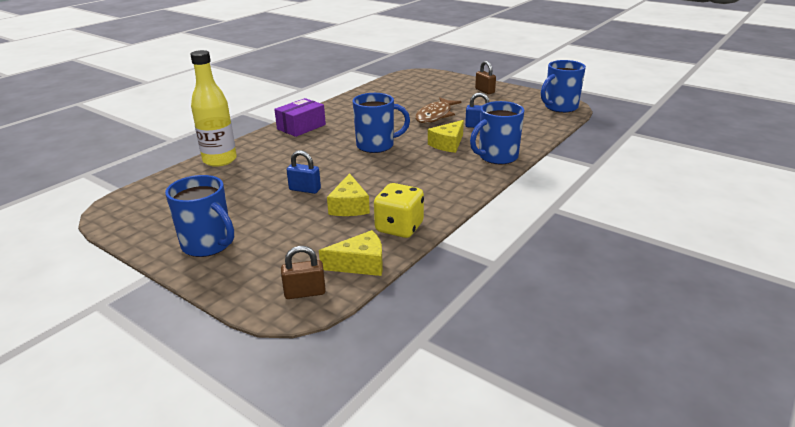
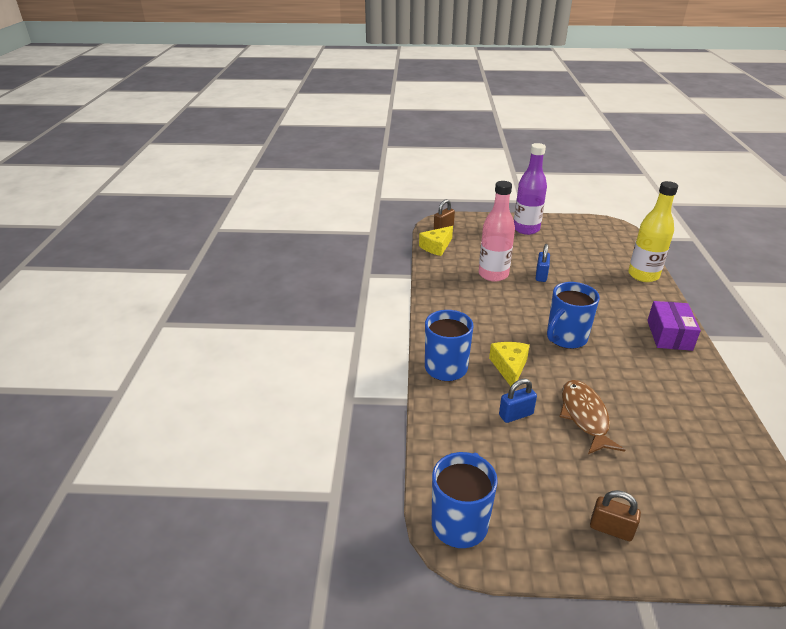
camera: 145 degrees right, 5 degrees up
blue mug [165,175,234,257] -> purple bottle [514,143,547,235]
blue padlock [287,150,321,194] -> blue padlock turned 60 degrees counterclockwise [535,244,550,282]
yellow cheese [327,173,370,216] -> pink bottle [479,181,515,282]
yellow dice [374,183,424,238] -> none

